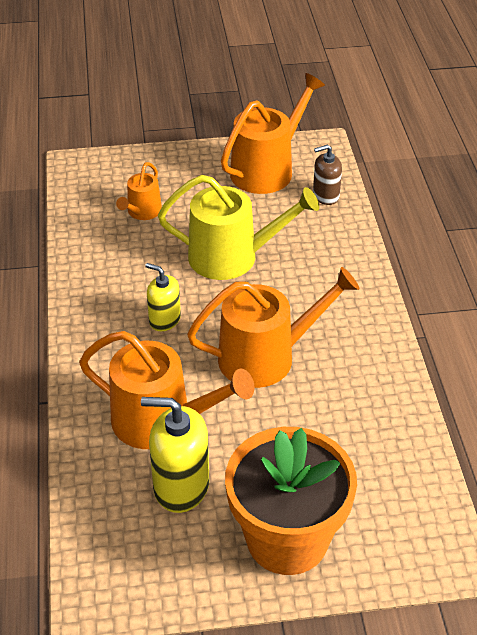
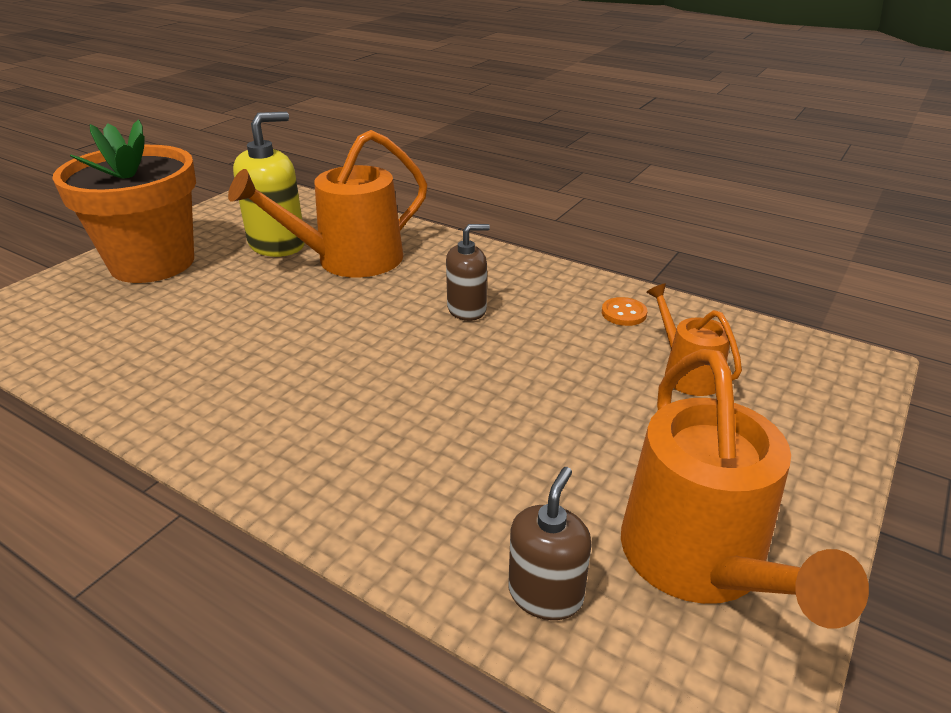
camera: 130 degrees right, 10 degrees down
yellow soap dispenser [145,263,181,331] -> brown soap dispenser [446,224,490,321]
yellow watering can [158,175,319,280] -> none
orange watering can [187,267,360,388] -> none
none -> orange button [602,297,647,326]

